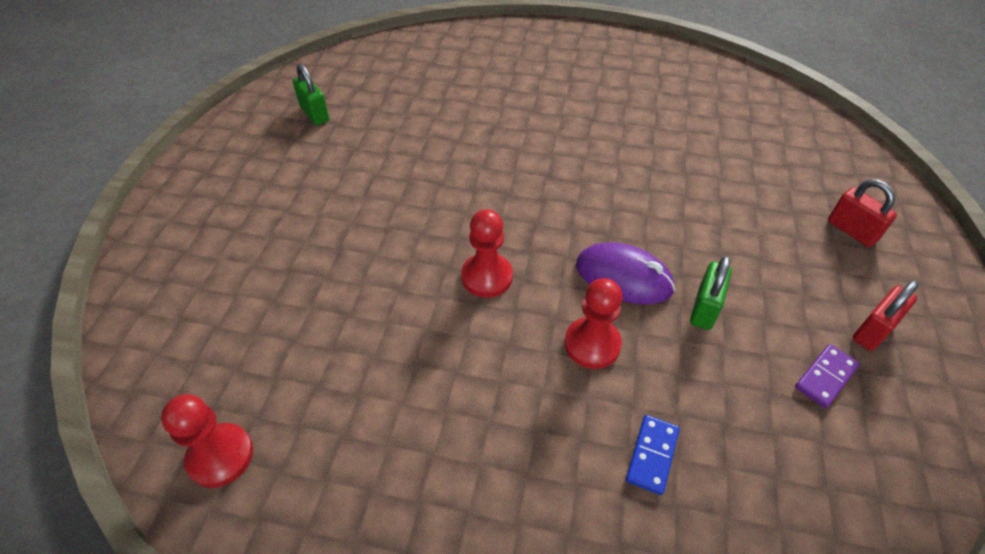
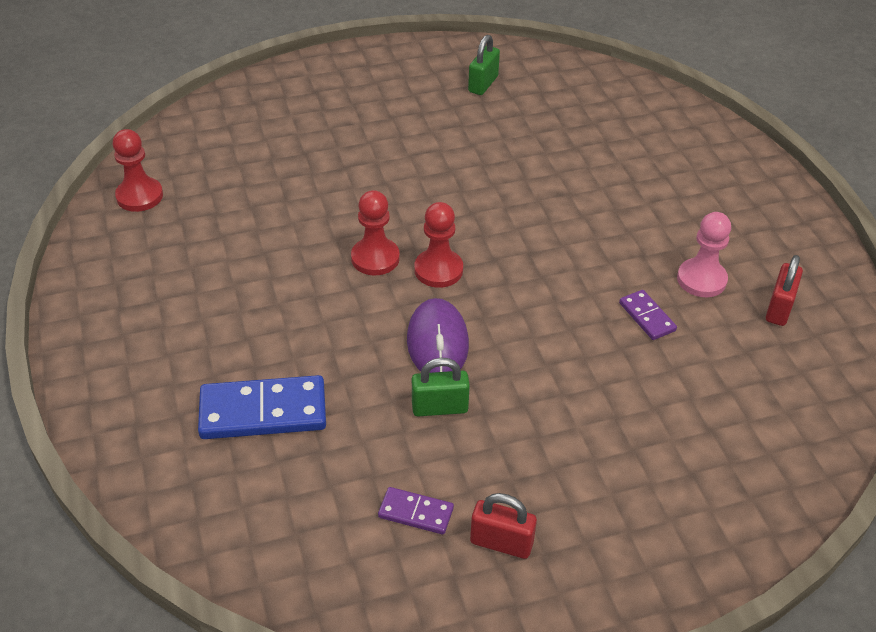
camera: 60 degrees right, 5 degrees down
red pawn [565,278,623,369] -> red pawn moved to [414,202,463,288]
blue domino [626,415,680,495] -> blue domino [198,375,326,439], size x1.92
red padlock [828,179,897,247] -> red padlock moved to [766,255,803,326]
none -> purple domino [619,290,677,340]
none -> pink pawn [677,212,731,297]

